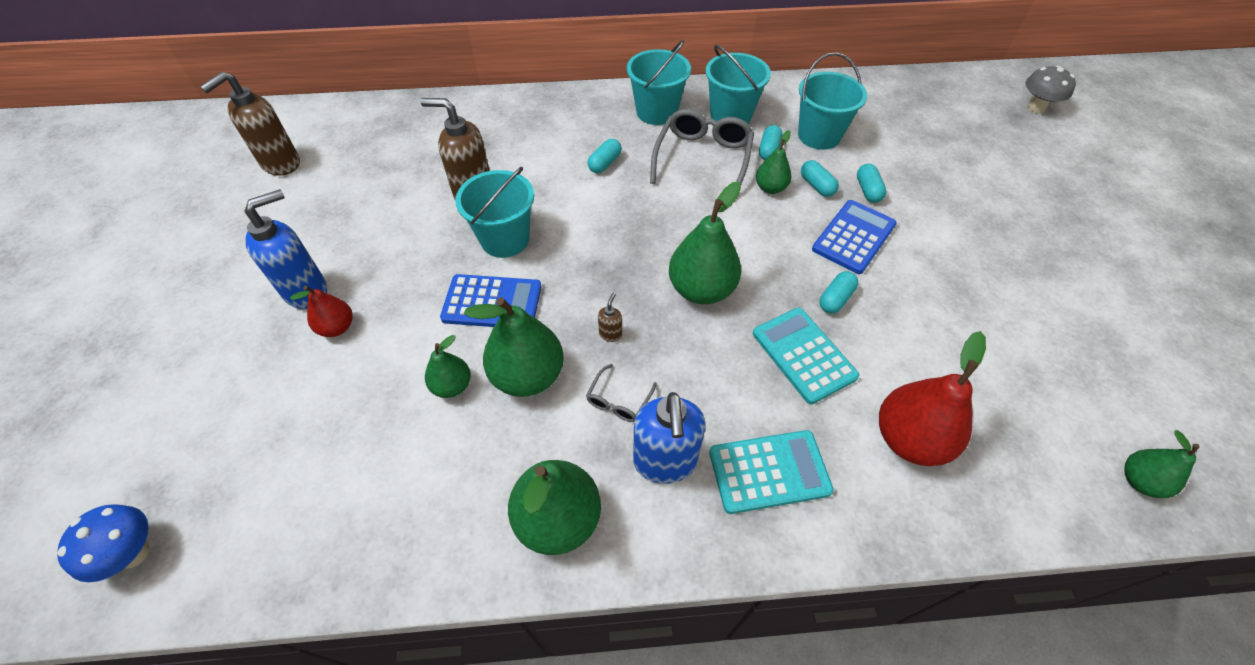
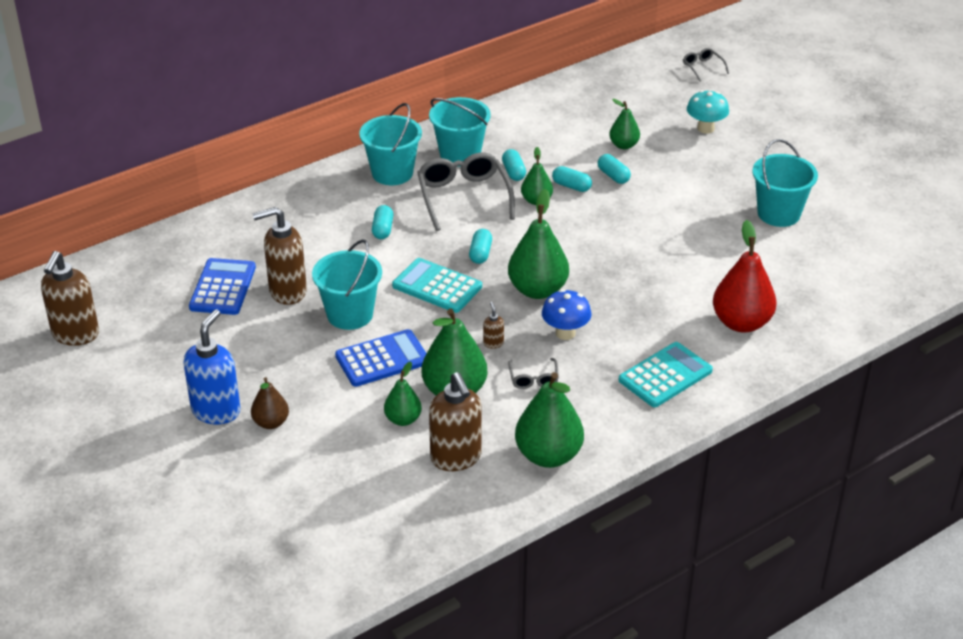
camera: 30 degrees left, 15 degrees down
blue mushroom [57,504,150,582] -> blue mushroom moved to [542,289,591,340]
red pear [290,286,352,337] -> brown pear [251,377,289,429]
blue soap dispenser [633,392,705,484] -> none
turquoise calculator [753,308,860,404] -> turquoise calculator moved to [392,258,482,313]
turquoise bucket [798,52,867,150] -> turquoise bucket moved to [753,139,818,227]
blue calculator [812,200,897,274] -> blue calculator moved to [189,258,256,315]
turquoise capsule [819,271,858,314] -> turquoise capsule moved to [469,229,492,264]
grey mushroom [1025,66,1076,114] -> grey glasses [683,48,729,81]
green pear [1124,430,1200,498] -> green pear moved to [609,99,640,149]
none -> brown soap dispenser [429,372,482,471]
none -> turquoise mushroom [687,90,729,134]

